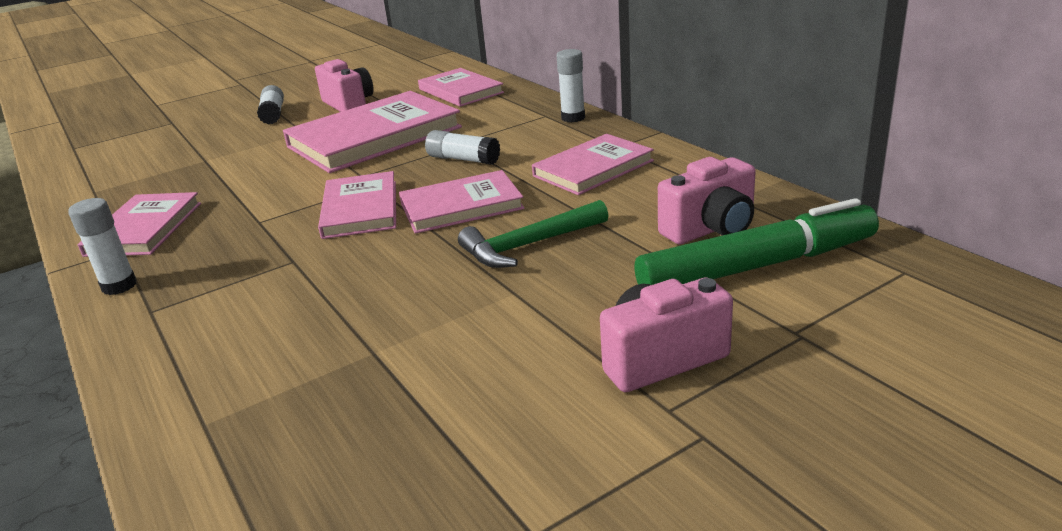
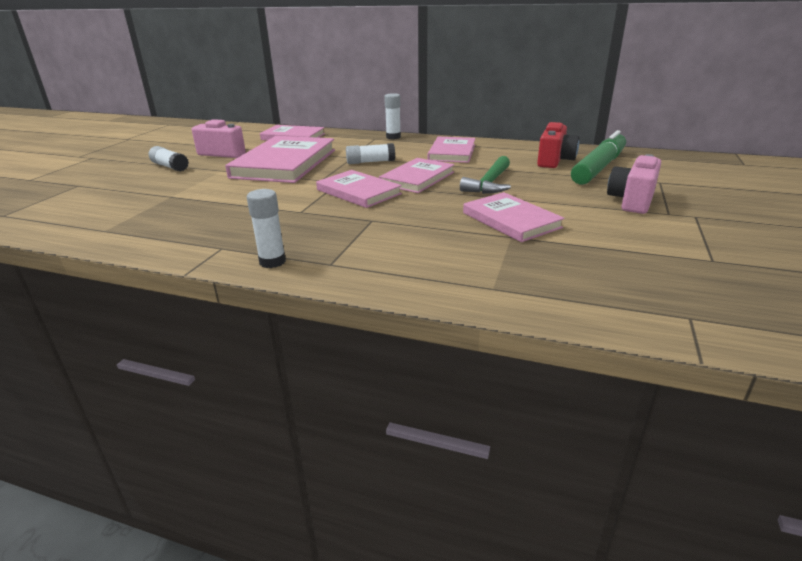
camera: 40 degrees left, 0 degrees up
pink book [78,192,201,257] -> pink book moved to [463,192,565,242]
pink camera [658,157,756,244] -> red camera [537,122,579,168]

